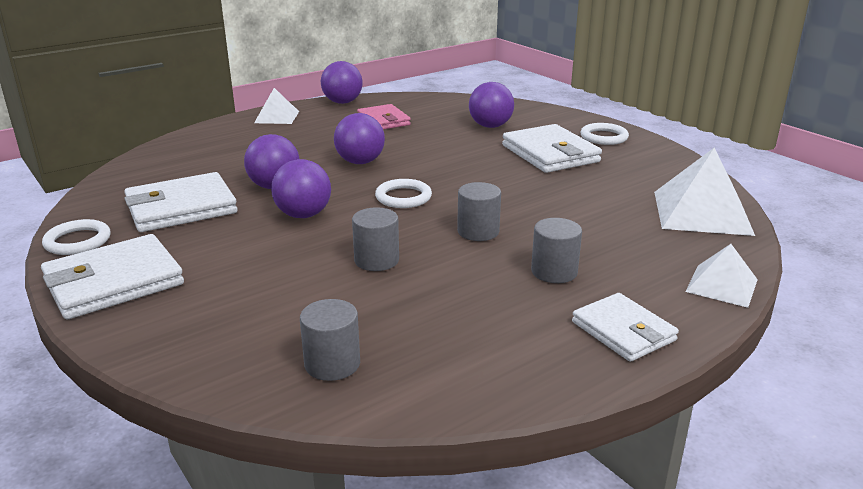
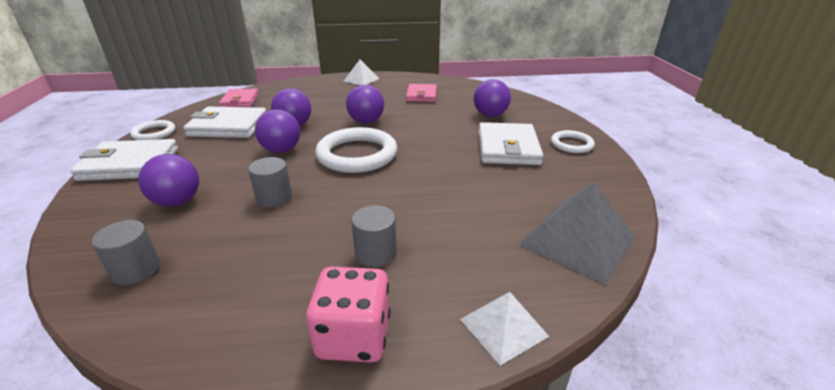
camera: 30 degrees right, 5 degrees up
purple ball [321,61,363,104] -> purple ball moved to [138,154,199,206]
white ring [375,179,432,208] -> white ring [315,127,397,173], size x1.85
grey cylinder [457,182,501,241] -> none
white wallet [572,293,679,362] -> pink dice [306,267,390,363]
white pyramid [654,147,755,236] -> grey pyramid [519,182,636,285]
none -> pink wallet [219,88,259,107]

